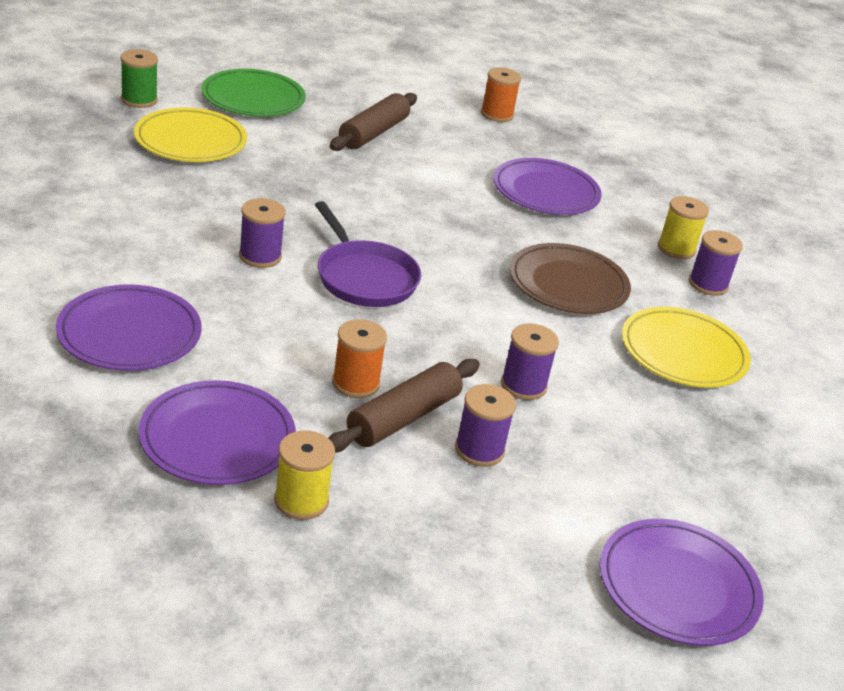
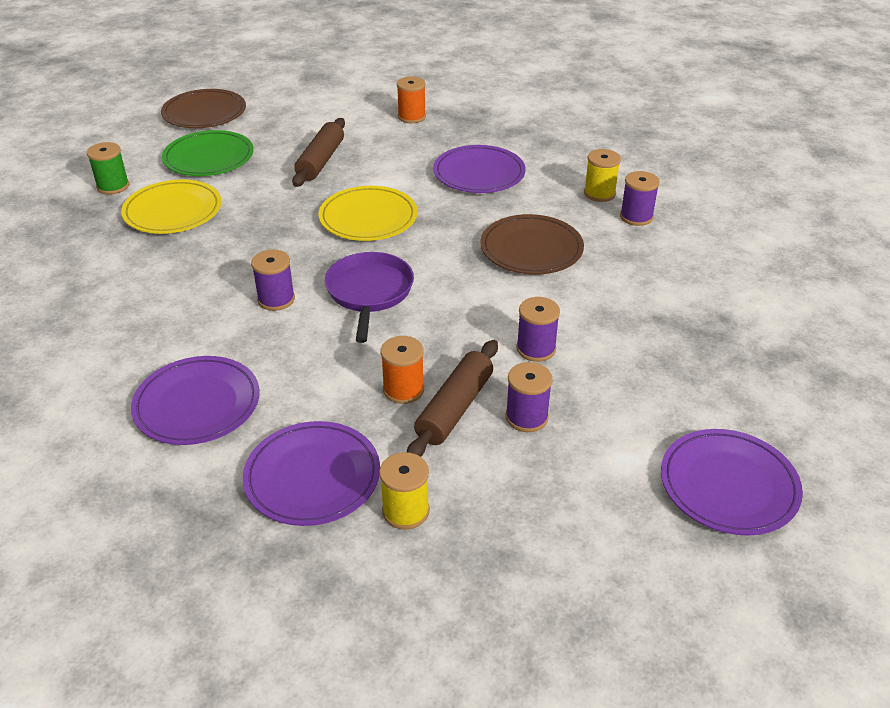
camera: 10 degrees left, 5 degrees up
purple pan [315,201,421,307] -> purple pan turned 135 degrees counterclockwise [325,252,414,343]
yellow plate [622,307,751,388] -> yellow plate moved to [319,186,417,241]
none -> brown plate [161,89,246,128]

